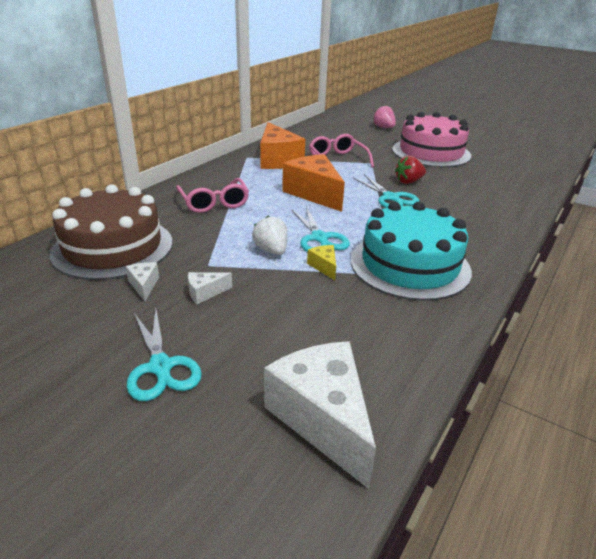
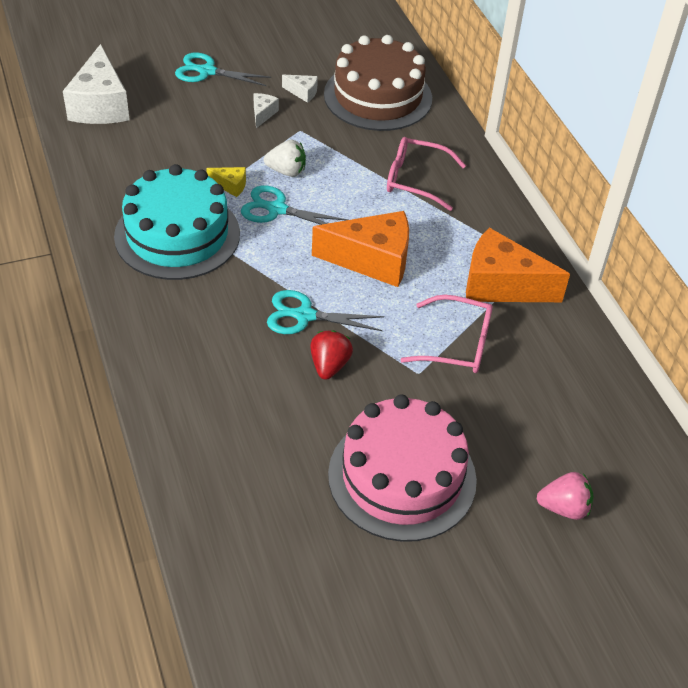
camera: 125 degrees right, 15 degrees up
white cheese [264,341,376,489] -> white cheese turned 75 degrees clockwise [63,44,130,124]

